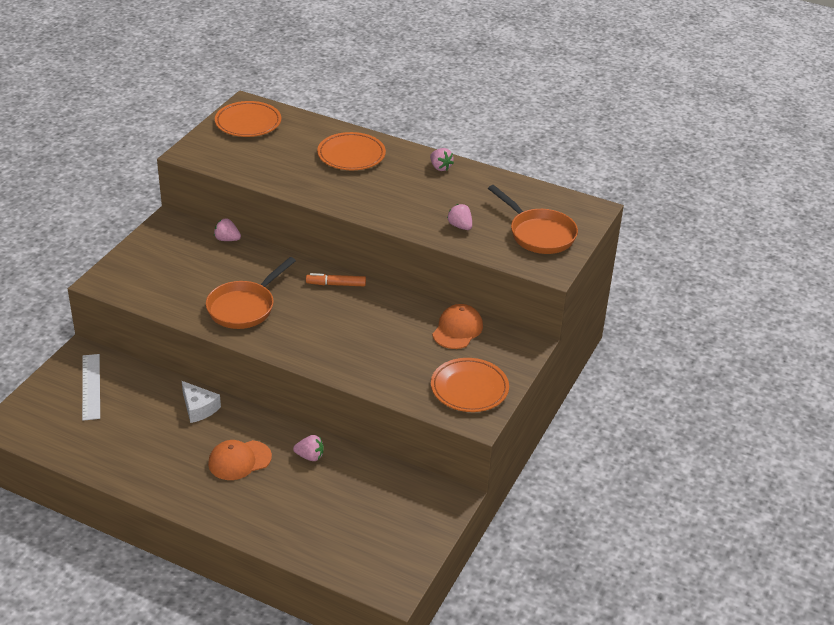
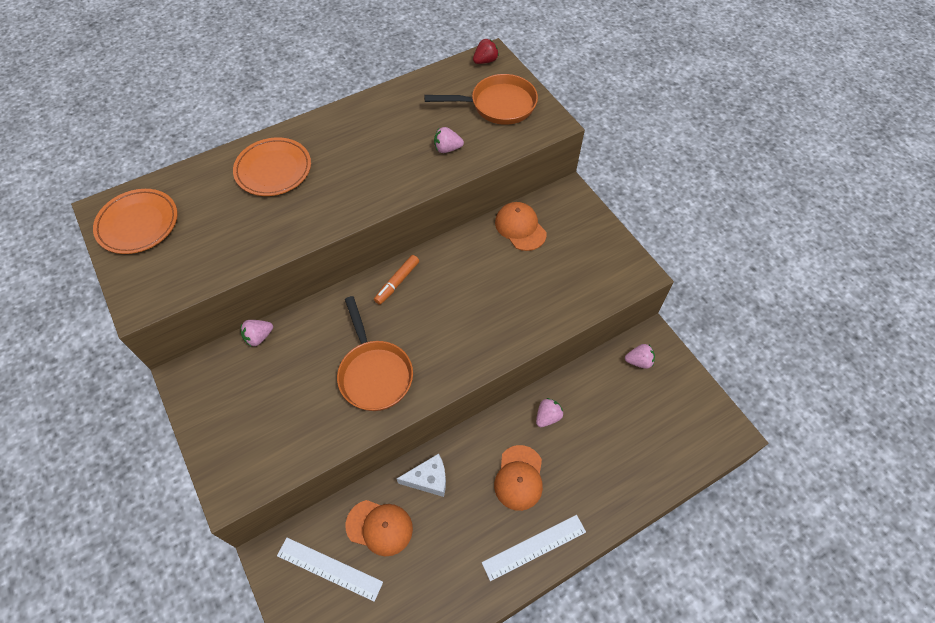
camera: 55 degrees left, 20 degrees up
pink strawberry [430,148,454,171] -> pink strawberry moved to [625,344,655,369]
orange plate [431,358,509,412] -> none
none -> orange cap [346,500,413,556]
none -> red strawberry [473,39,499,64]
none -> white ruler [482,515,586,581]

